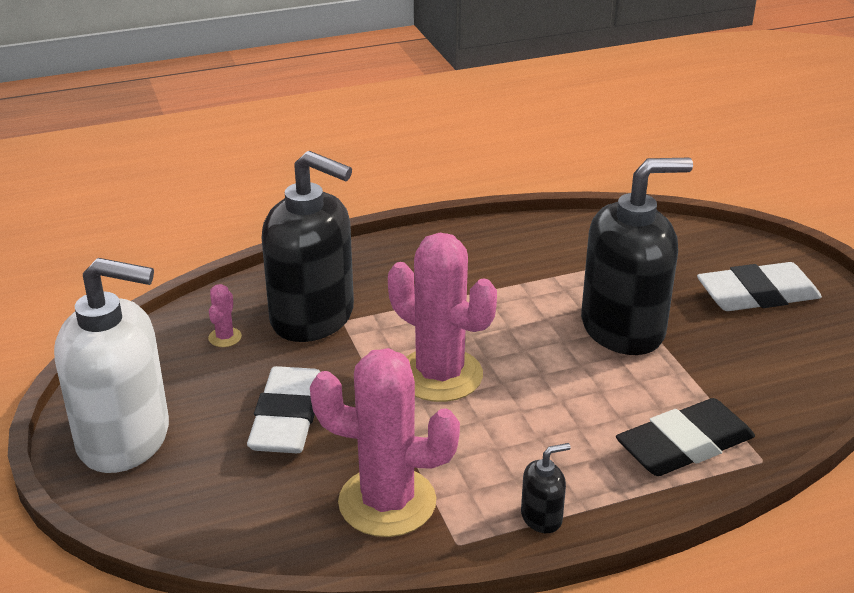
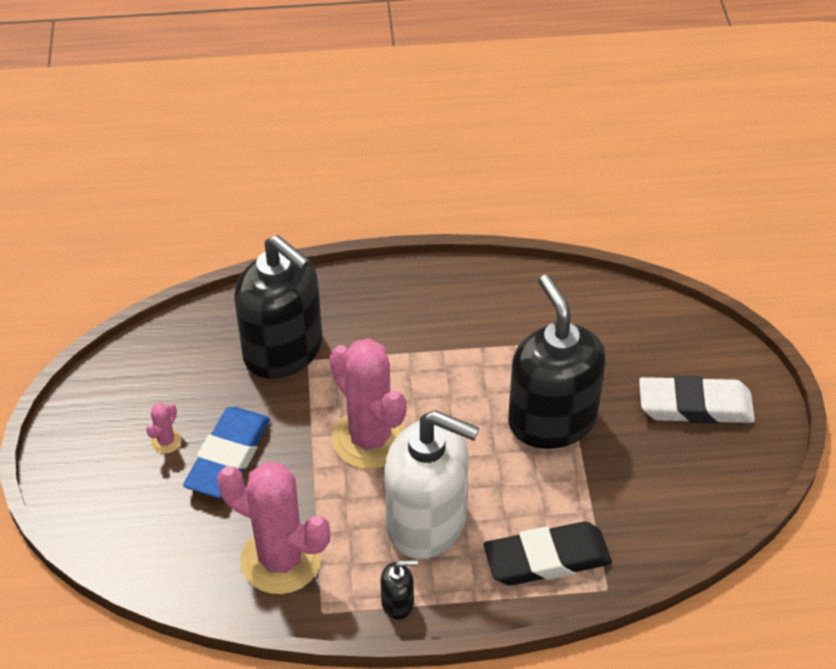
camera: 15 degrees right, 15 degrees up
white soap dispenser [54,258,169,473] -> white soap dispenser moved to [384,410,479,559]
pink cactus [208,284,242,347] -> pink cactus moved to [146,403,182,454]
white eraser [247,366,320,453] -> blue eraser [183,407,270,498]
black soap dispenser [581,158,693,355] -> black soap dispenser turned 105 degrees counterclockwise [508,275,606,449]

